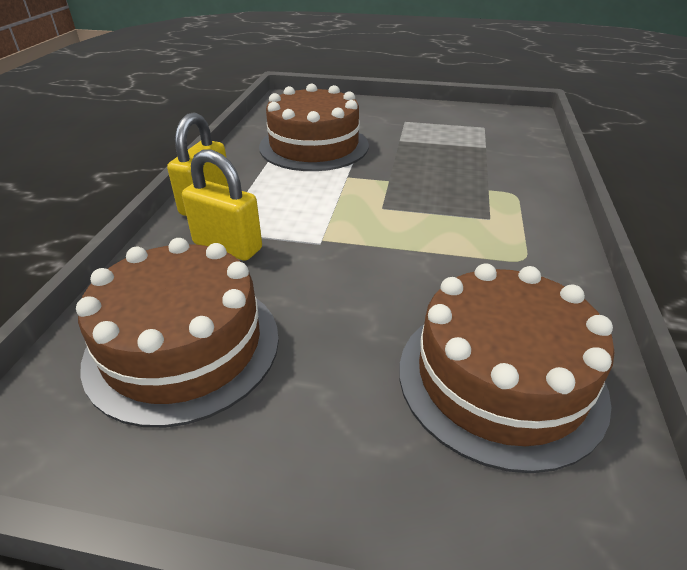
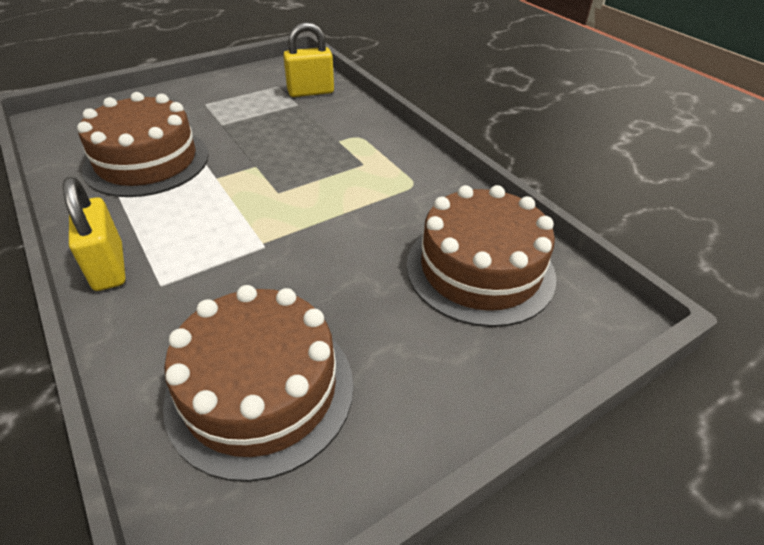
camera: 45 degrees left, 5 degrees up
yellow padlock [182,149,262,261] -> yellow padlock moved to [283,22,334,97]

